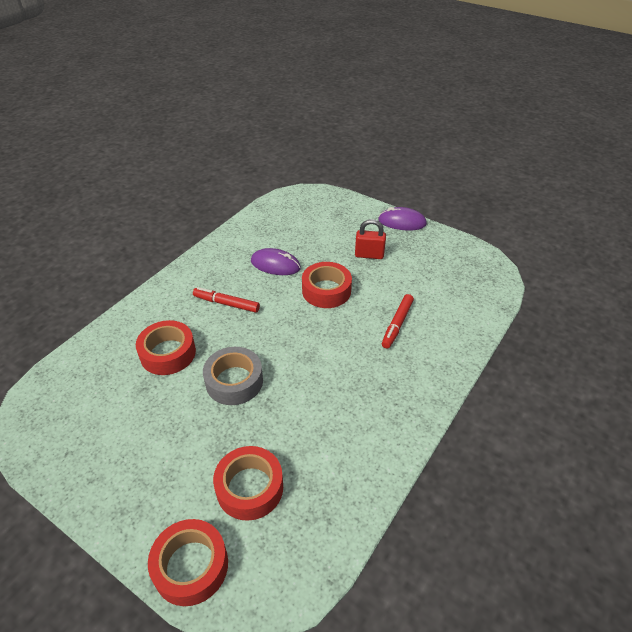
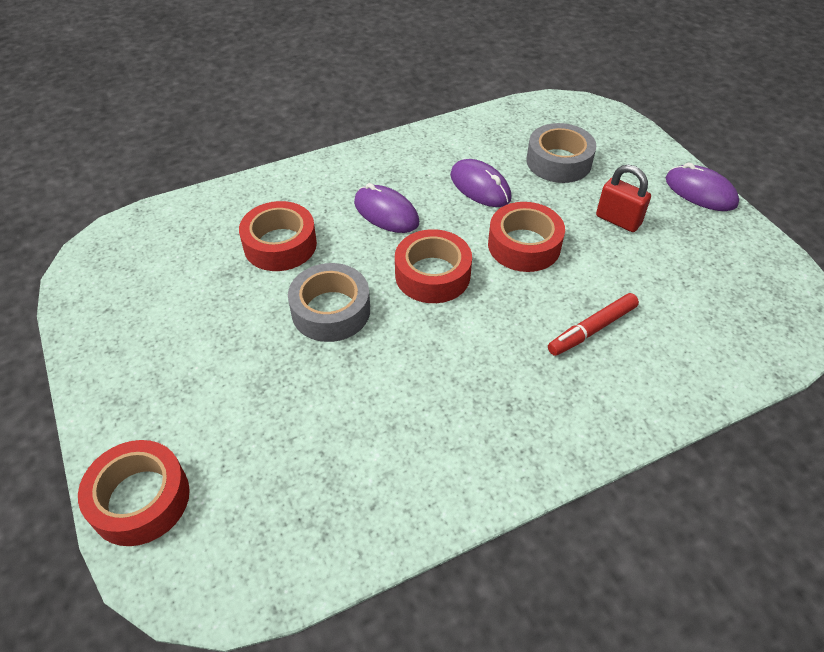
camera: 30 degrees right, 5 degrees up
red marker [193,287,260,313] -> purple mouse [354,183,419,233]
red tape [213,446,283,521] -> red tape moved to [395,229,472,303]
none -> grey tape [527,123,596,183]

